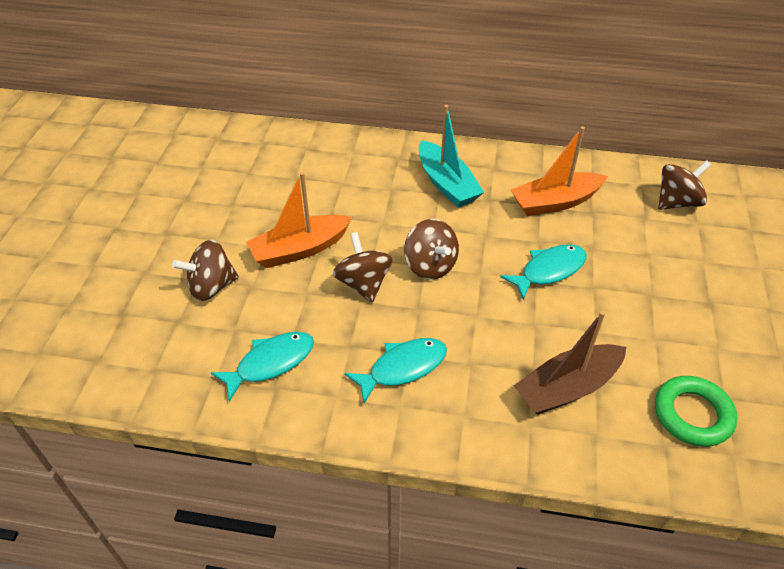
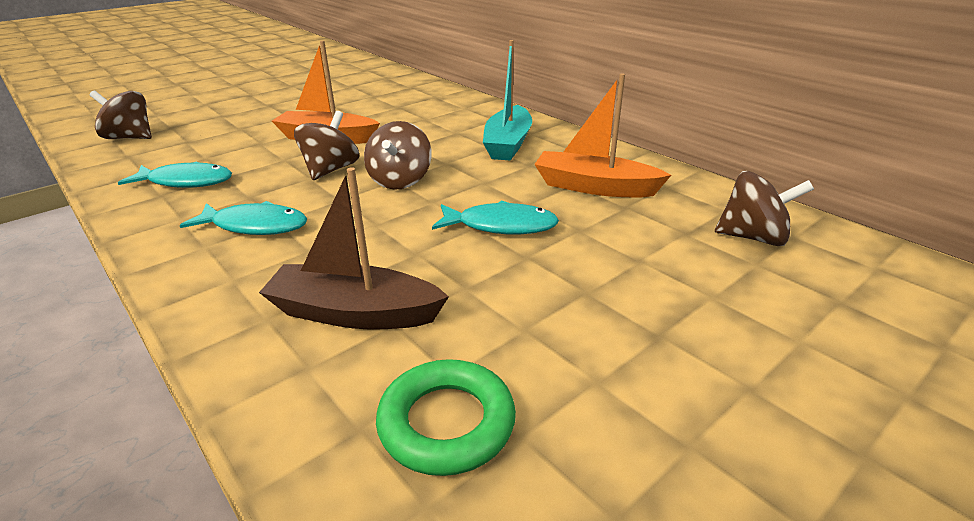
camera: 40 degrees right, 15 degrees down
brown spinning top [172,240,239,301] -> brown spinning top moved to [90,90,152,139]

